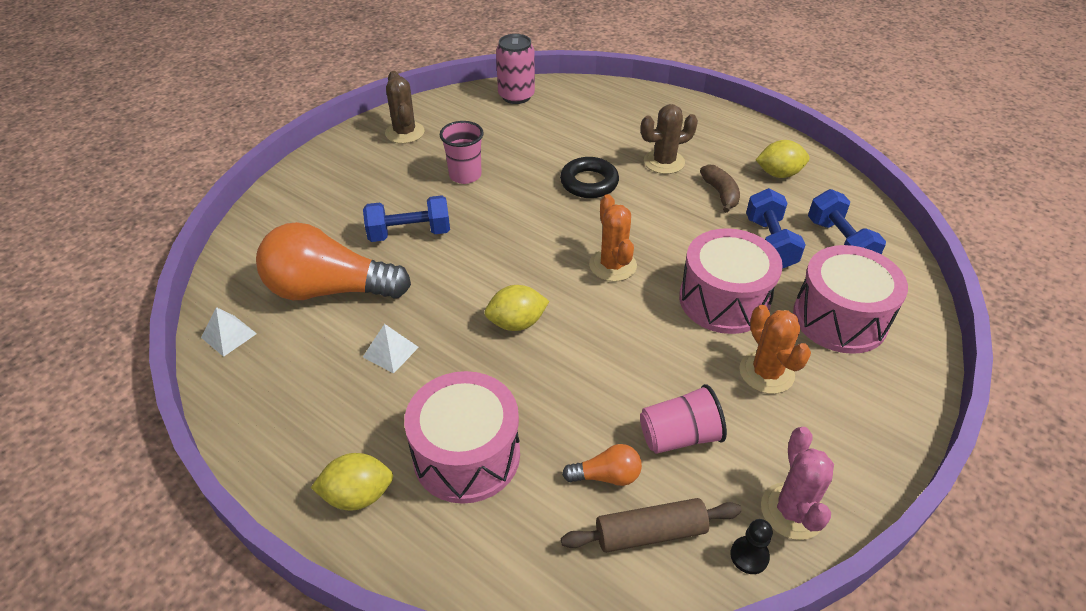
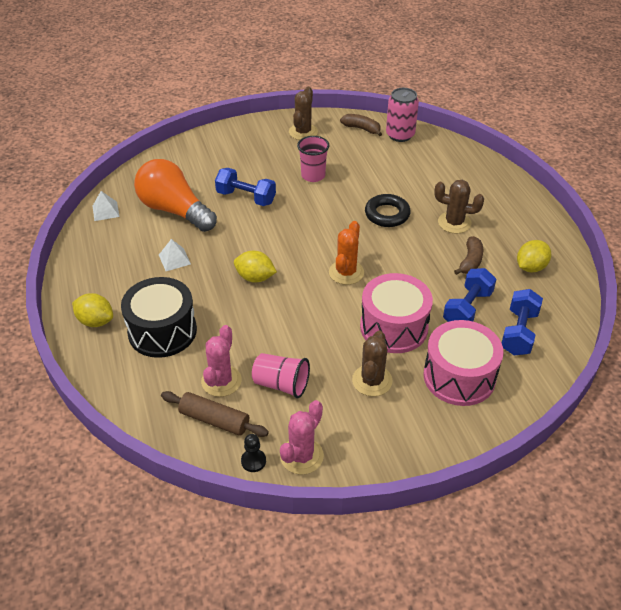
camera: 35 degrees right, 0 degrees up
pink drum [404,371,520,504] -> black drum [121,277,197,358]
orange light bulb [562,444,642,486] -> pink cactus [201,325,242,397]
orange cactus [739,305,811,394] -> brown cactus [352,330,392,396]
yellow lemon [756,140,809,178] -> yellow lemon turned 75 degrees counterclockwise [517,240,551,273]
none -> brown banana [340,114,382,136]

